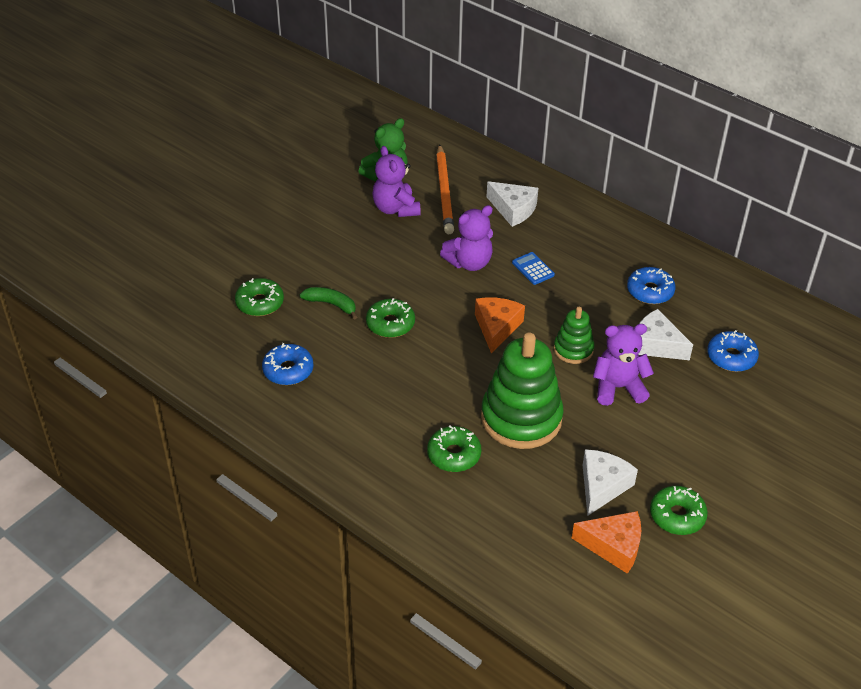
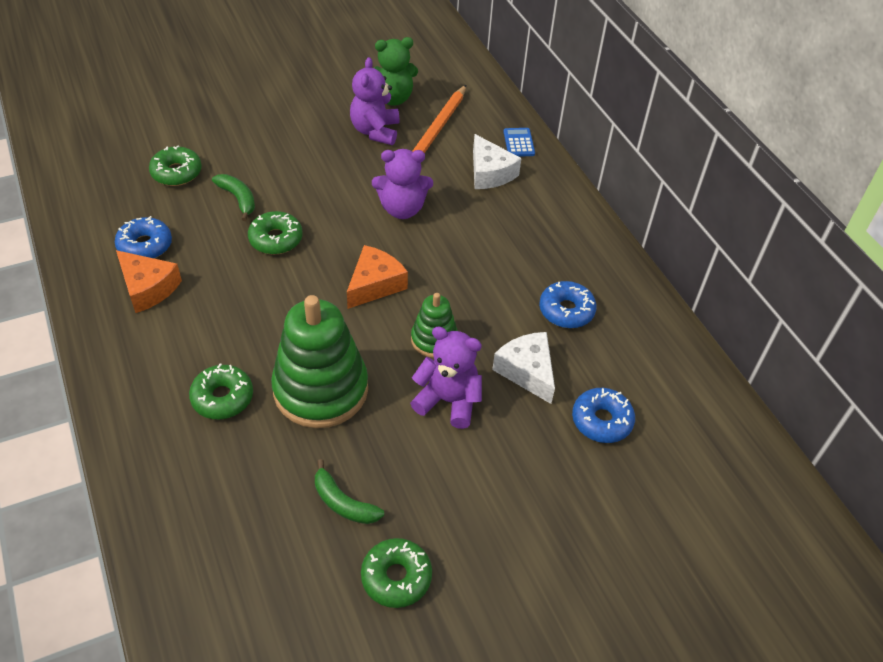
camera: 25 degrees right, 5 degrees up
blue calculator [512,252,555,285] -> blue calculator moved to [504,128,535,157]
orange cheese [572,511,641,574] -> orange cheese moved to [116,250,182,313]
white cheese [583,449,638,516] -> green banana [315,459,384,524]

